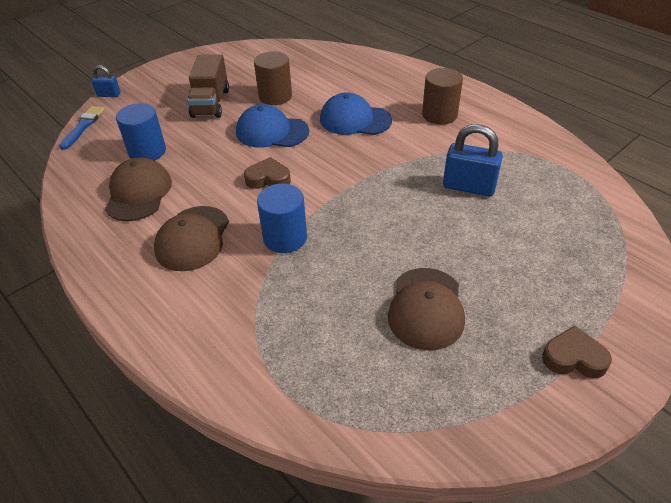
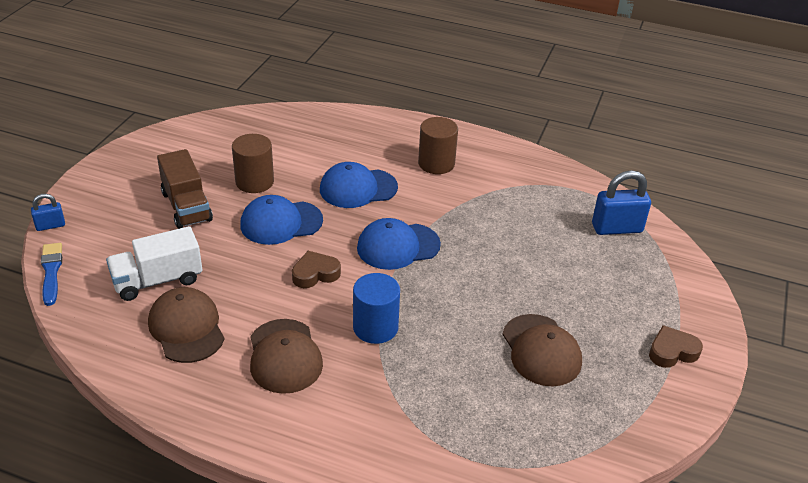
camera: 30 degrees left, 5 degrees down
blue cylinder [116,103,166,160] -> white truck [106,226,203,301]
blue padlock [443,124,503,196] -> blue padlock moved to [592,170,651,235]
none -> blue cap [357,218,441,270]

